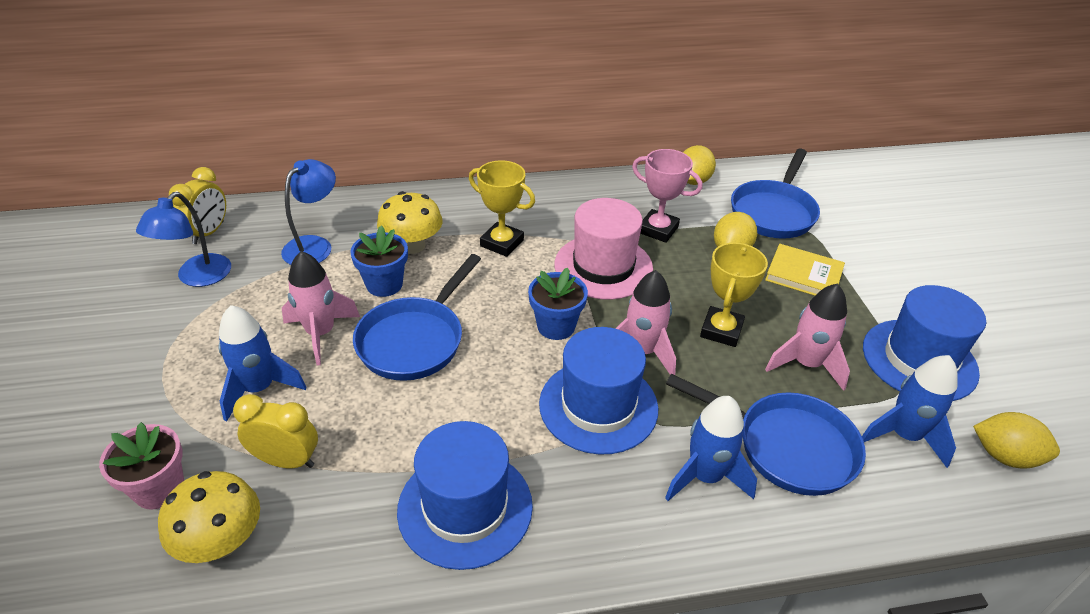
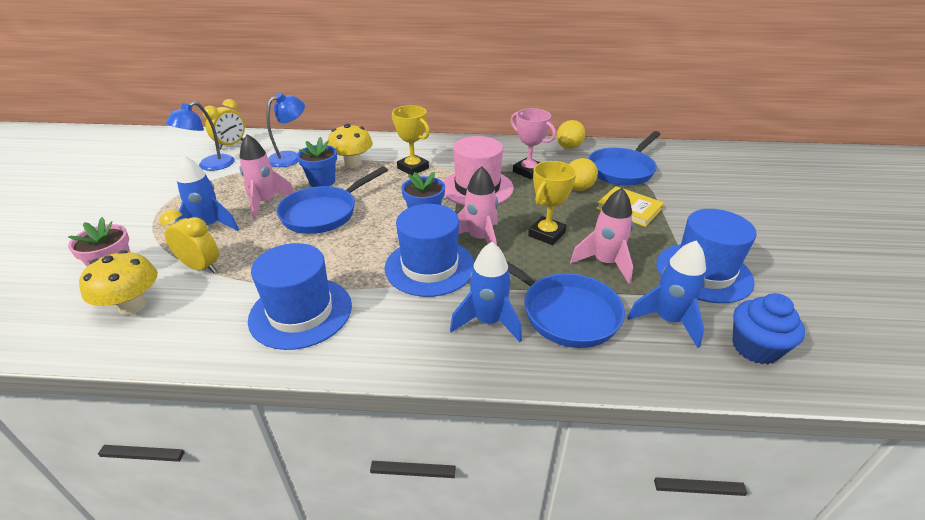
camera: 15 degrees right, 5 degrees down
yellow lemon [973,412,1060,468] -> blue cupcake [732,293,805,364]

